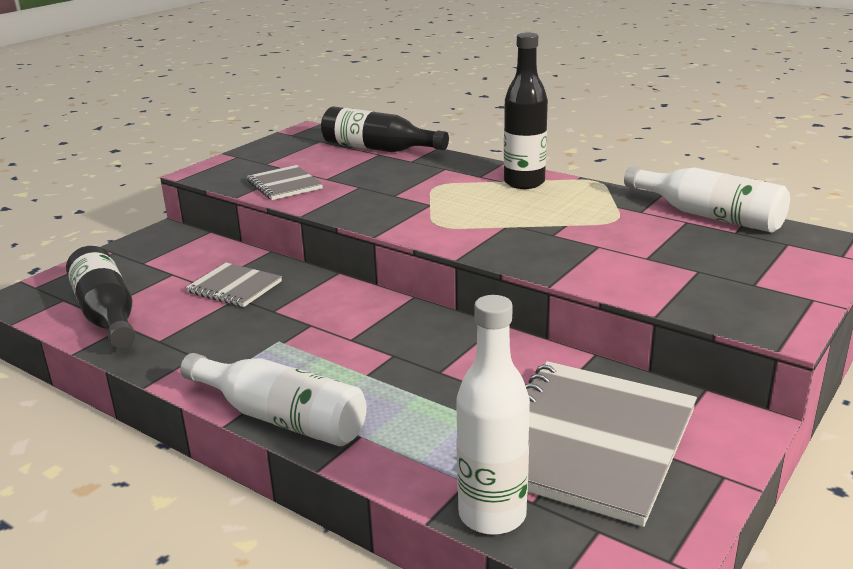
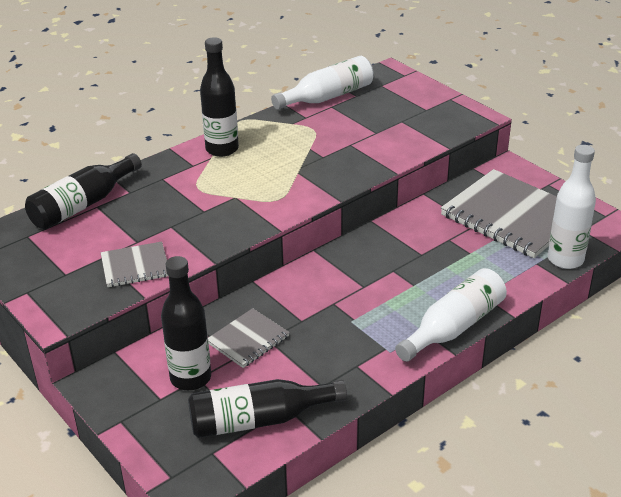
camera: 75 degrees left, 10 degrees up
none -> black bottle [161,256,211,390]

